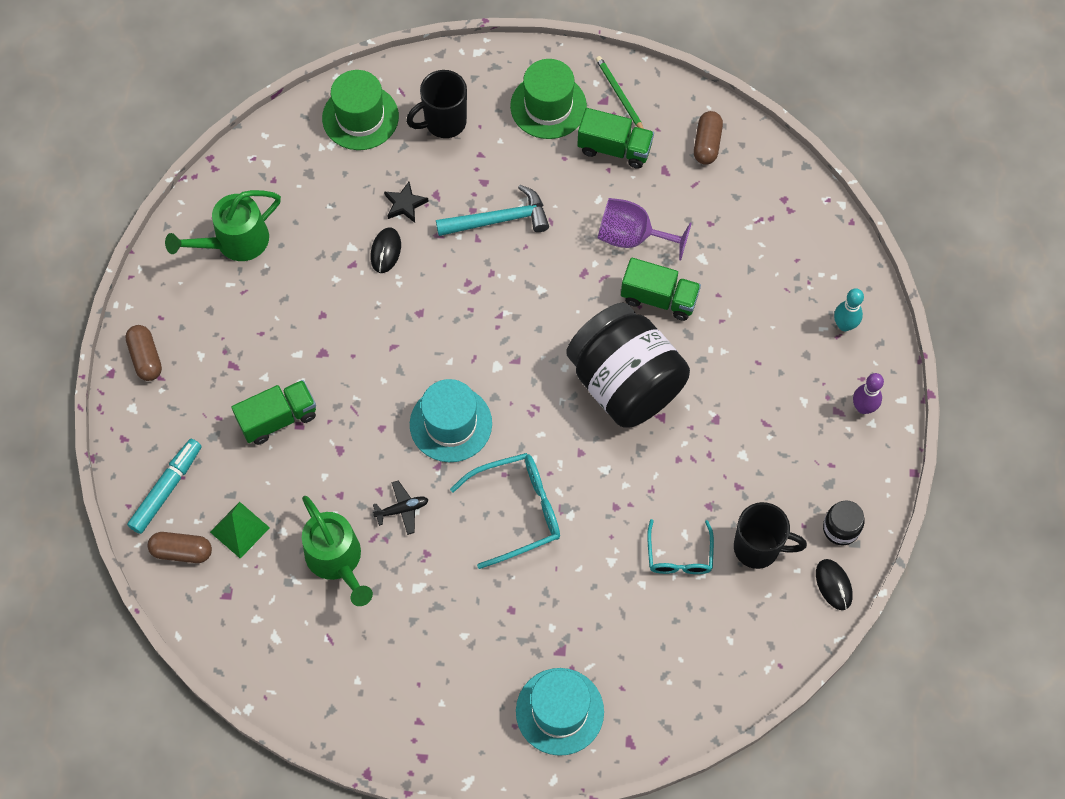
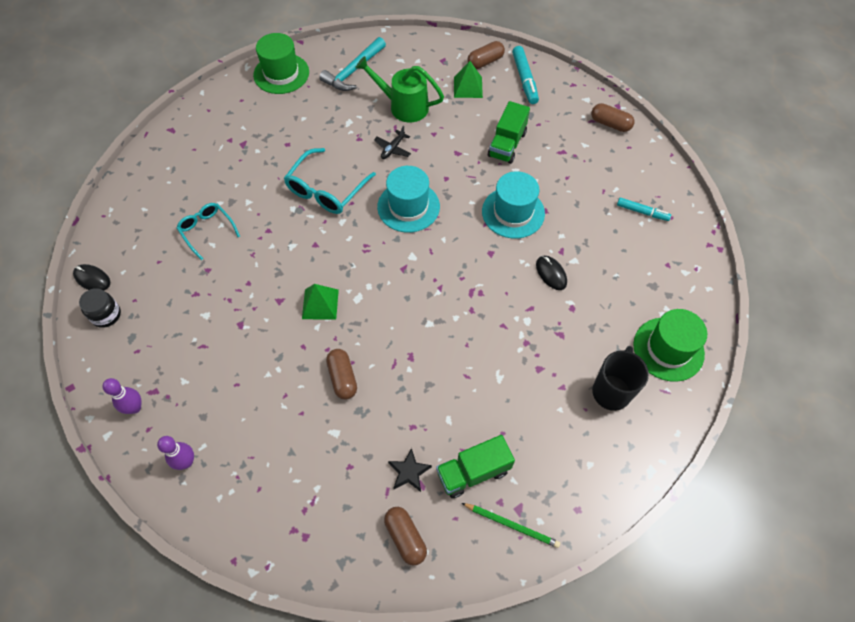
camera: 140 degrees right, 5 degrees down
green watering can [165,190,281,261] -> turquoise marker [617,198,671,221]
black star [384,182,429,223] -> black star moved to [388,448,432,492]
turquoise hammer [436,185,549,236] -> turquoise hammer moved to [319,37,386,91]
green hat [510,59,587,139] -> green hat moved to [253,33,309,94]
turquoise hat [516,668,604,756] -> turquoise hat moved to [482,171,545,239]
black jar [566,302,690,428] -> green pyramid [302,284,339,320]
purple goblet [598,198,692,260] -> none
green truck [621,258,701,321] -> brown capsule [326,349,357,399]
black mug [734,502,807,569] -> none
turquoise bowling pin [834,288,864,331] -> purple bowling pin [157,436,194,470]

